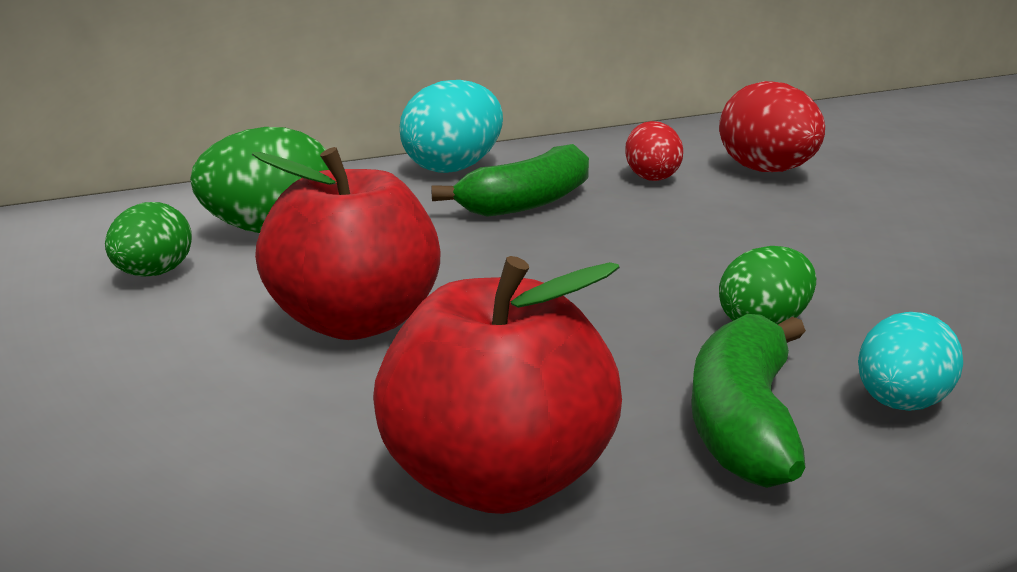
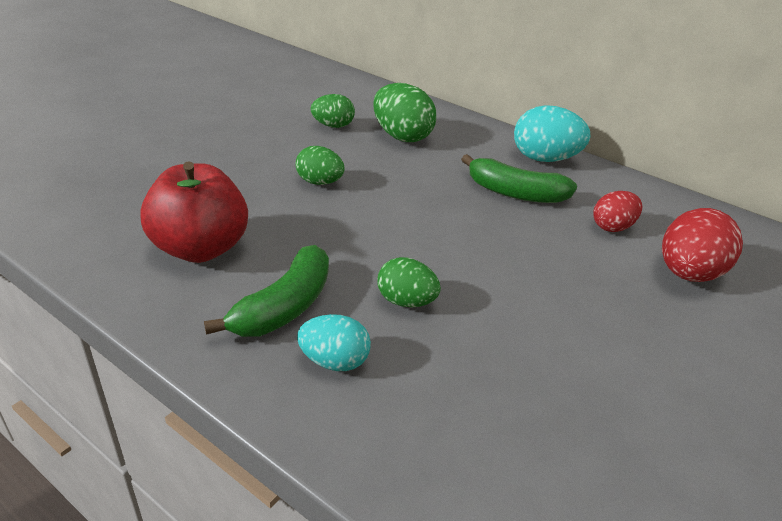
camera: 60 degrees right, 15 degrees up
red apple [252,147,441,340] -> green egg [296,146,345,185]
green banana [691,314,806,488] -> green banana turned 135 degrees clockwise [204,245,329,337]

